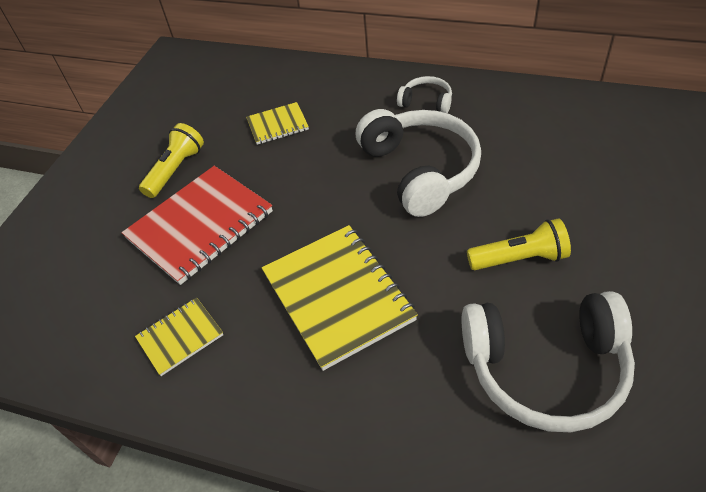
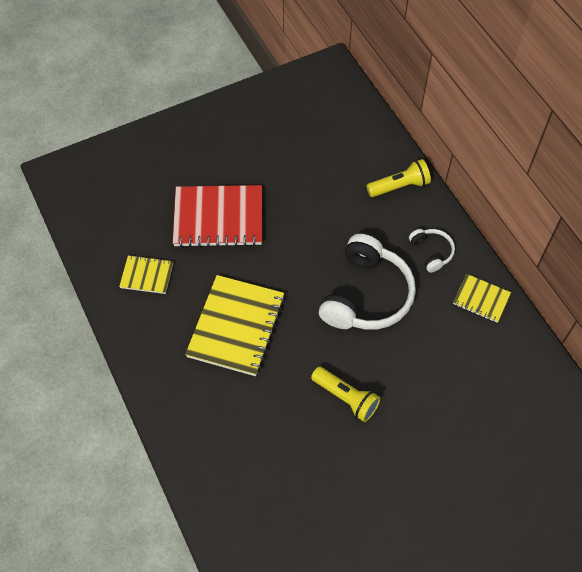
camera: 40 degrees right, 10 degrees up
yellow flashlight [139,123,204,198] -> yellow flashlight moved to [367,159,431,197]
yellow notebook [246,102,309,145] -> yellow notebook moved to [453,274,511,323]
white headphones [462,291,635,432] -> none

